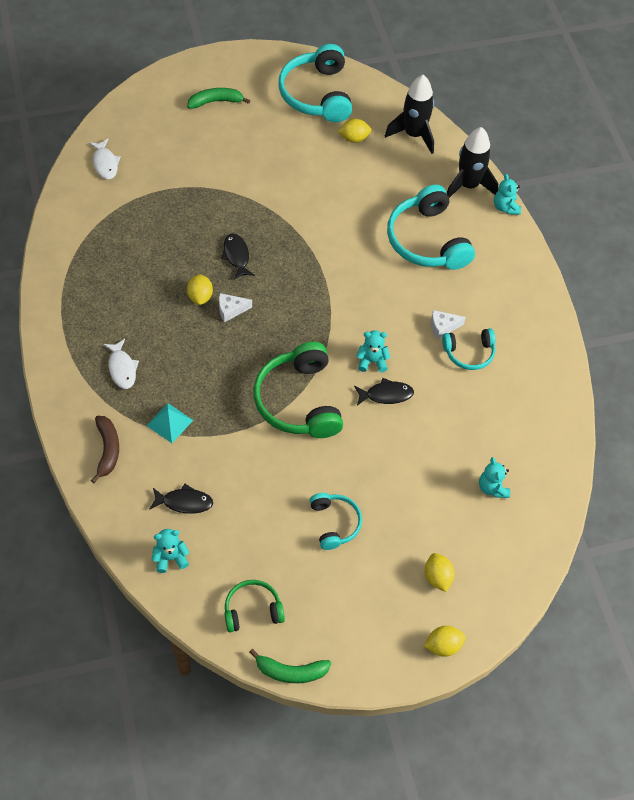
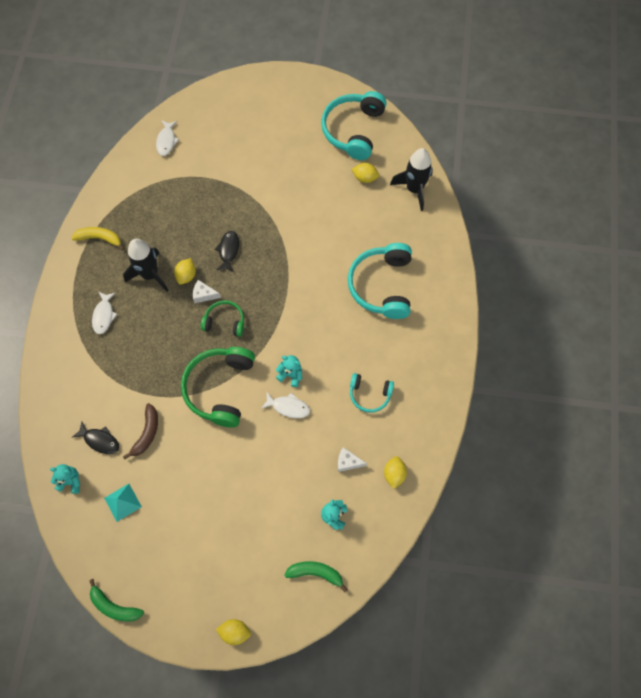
camera: 25 degrees right, 10 degrees up
brown banana [91,416,119,483] -> brown banana moved to [123,403,158,459]
turquoise pyramid [146,403,193,443] -> turquoise pyramid moved to [104,484,142,522]
green banana [187,88,250,109] -> green banana moved to [284,561,348,593]
green headphones [225,580,285,632] -> green headphones moved to [201,300,244,337]
turquoise headphones [310,493,362,550] -> none
black fish [354,378,414,405] -> white fish [261,391,310,418]
yellow lemon [425,553,455,592] -> yellow lemon moved to [384,456,407,489]
white cheese [431,310,466,339] -> white cheese moved to [338,447,367,472]
black rocket [447,127,498,198] -> black rocket moved to [123,239,169,292]
turquoise teddy bear [494,174,521,215] -> none
none -> yellow banana [71,227,125,251]

